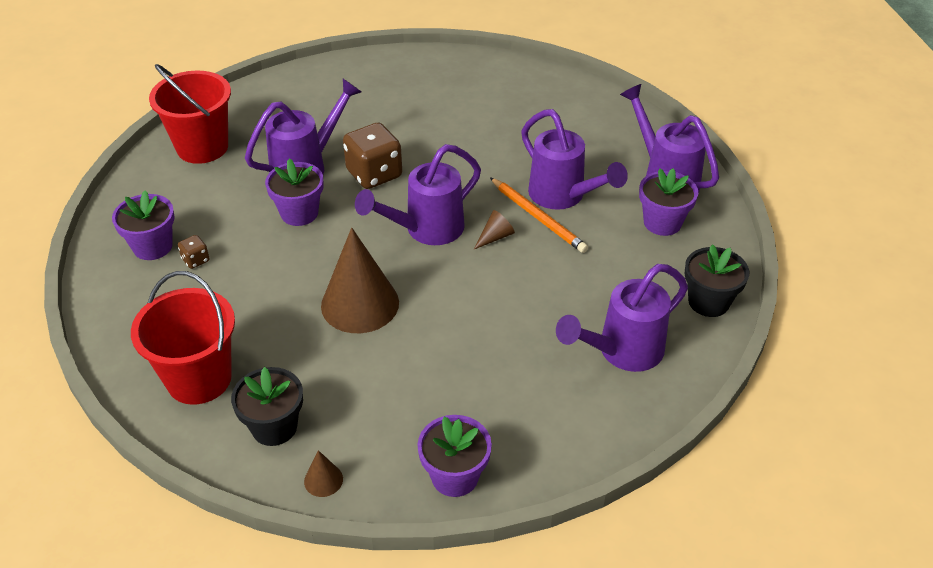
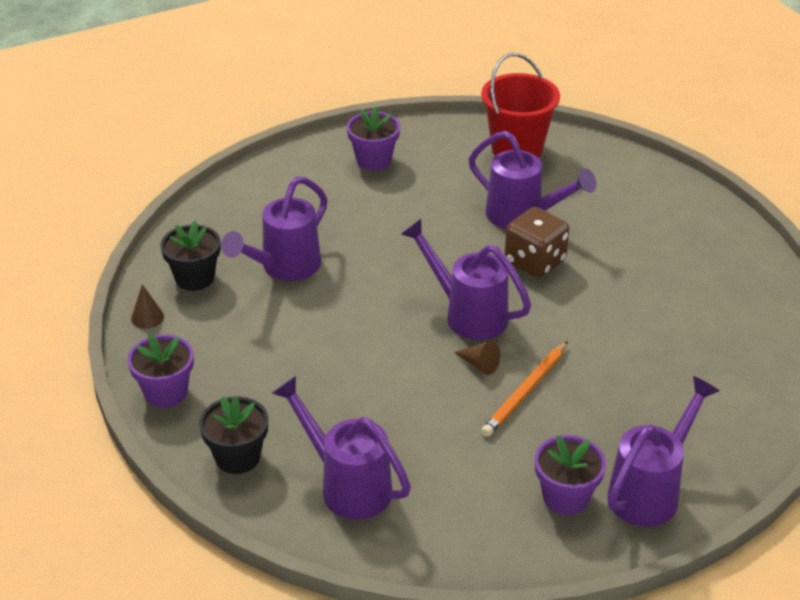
camera: 75 degrees right, 5 degrees down
red bucket [131,271,235,405] -> none
brown dice [178,235,210,269] -> none
purple flower pot [265,158,323,226] -> none
brown cone [321,228,399,333] -> none
purple watering can [521,109,628,210] -> purple watering can moved to [221,176,328,281]
black flower pot [684,244,749,317] -> black flower pot moved to [199,396,269,474]

